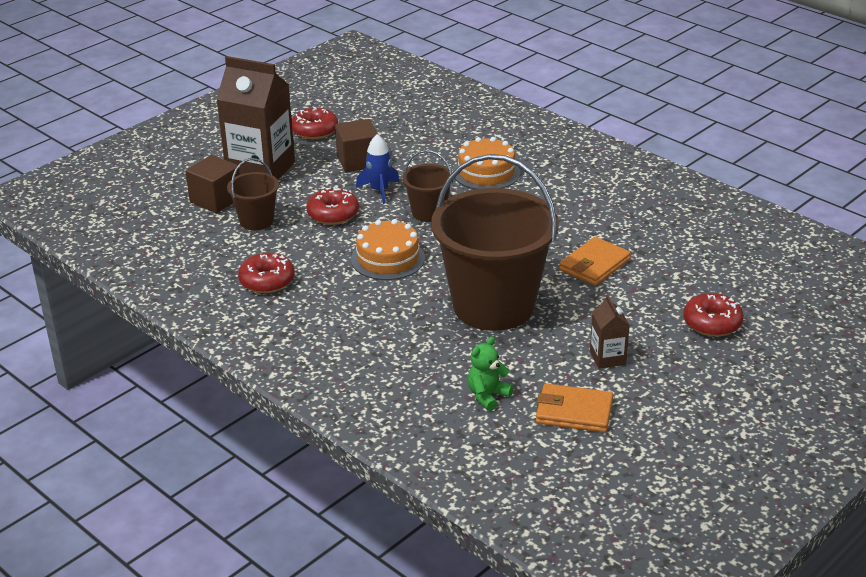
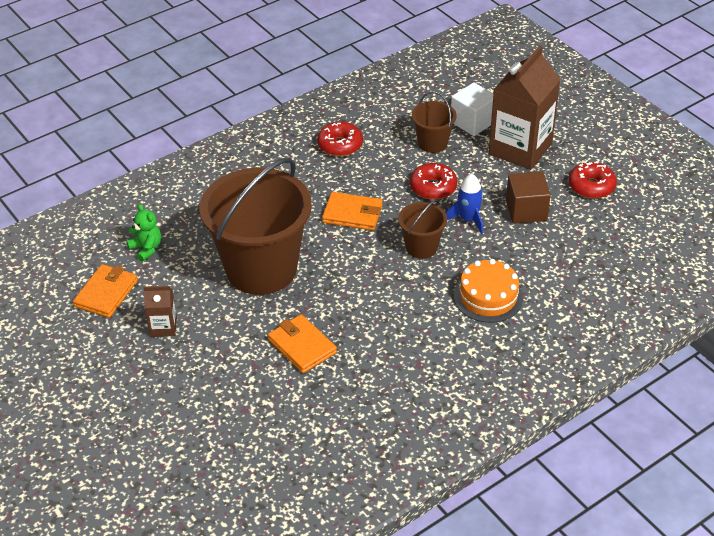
camera: 100 degrees right, 10 degrees up
brown cube [185,155,240,213] -> white cube [451,82,493,136]
orange cake [351,219,425,280] -> orange wallet [322,192,383,231]
red donut [683,293,744,337] -> none

